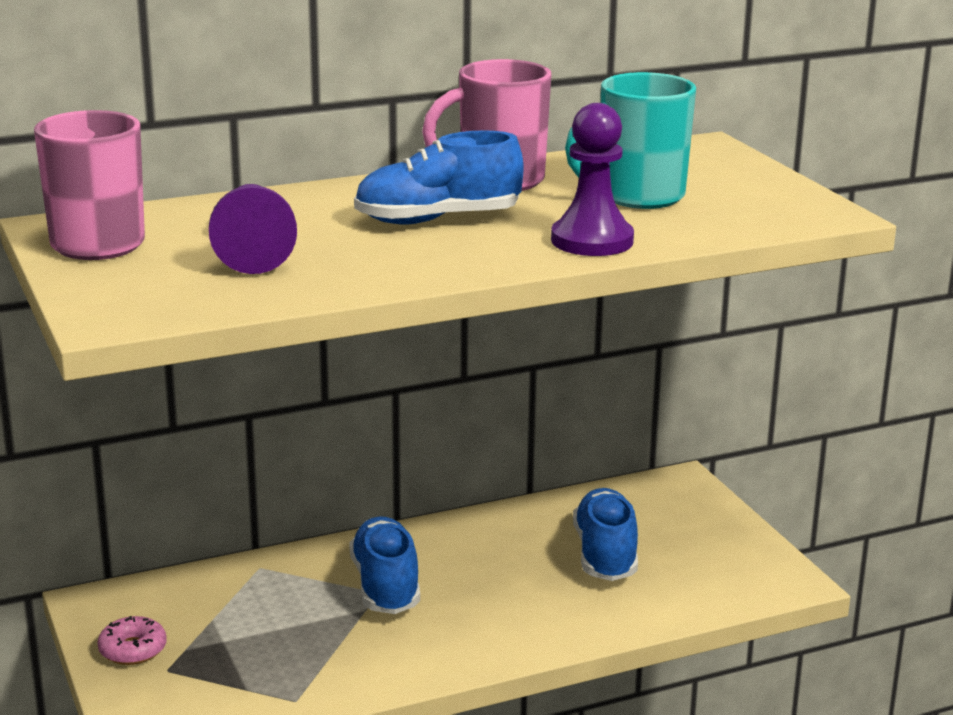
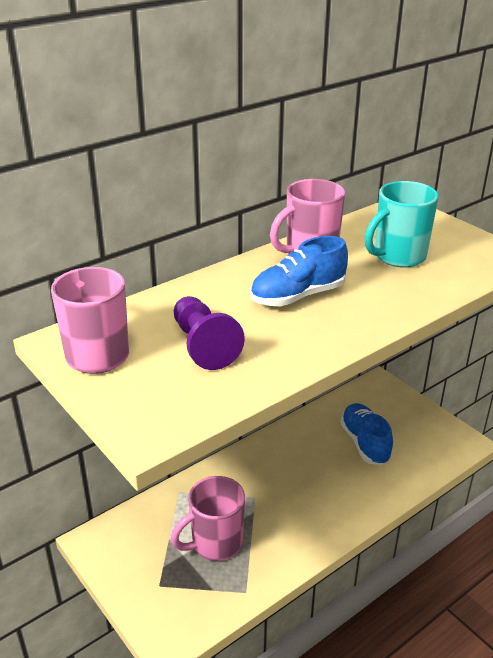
camera: 15 degrees left, 10 degrees up
pink donut [98,616,167,665] -> none
blue shoe [349,516,420,614] -> none
purple pawn [551,103,634,256] -> none
none -> pink mug [171,476,245,561]

